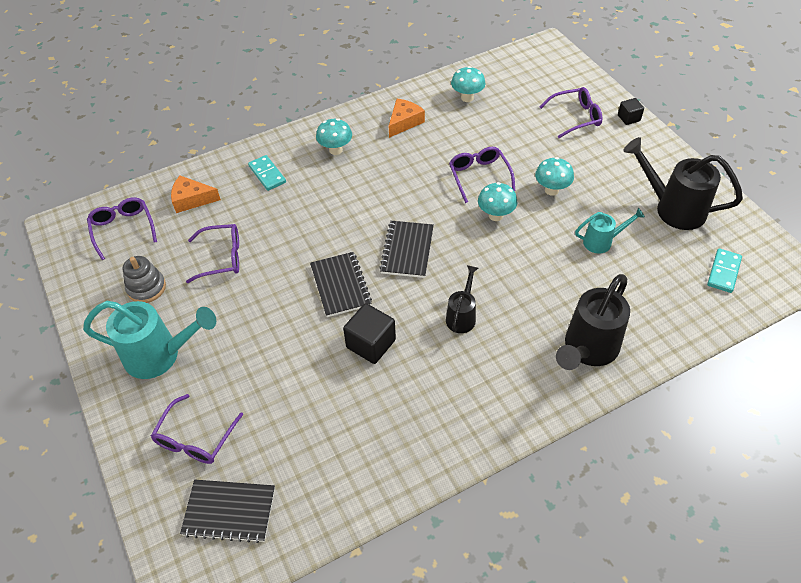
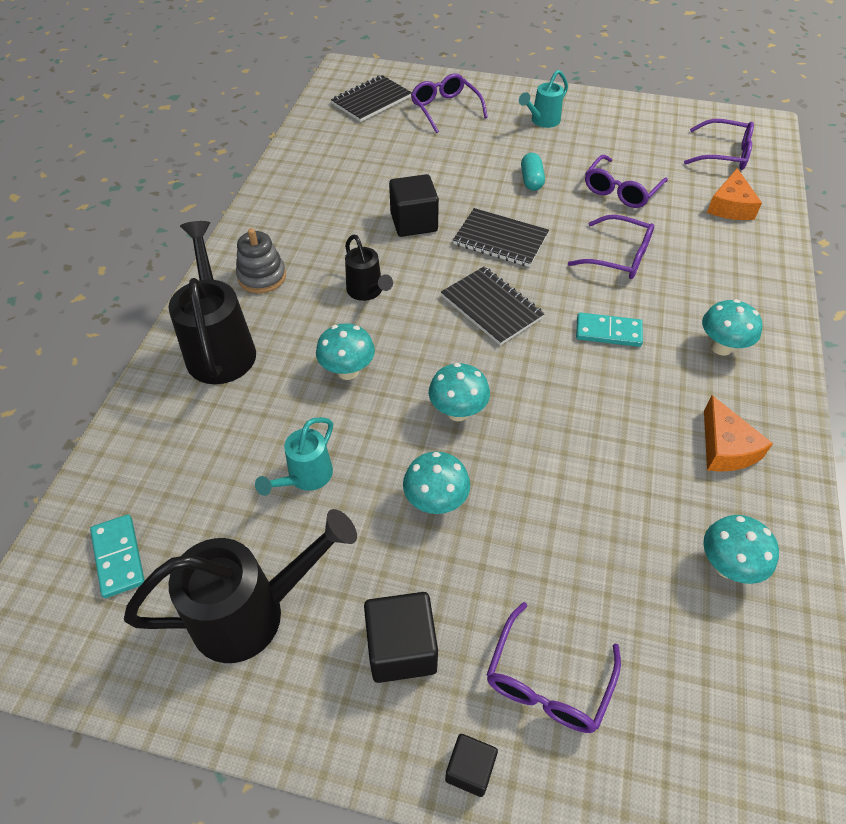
camera: 130 degrees right, 0 degrees up
turquoise watering can [83,301,216,379] -> turquoise watering can [519,70,568,128], size x0.56
grey stacking toy [123,256,166,303] -> grey stacking toy moved to [236,228,286,293]
orange cheese [171,176,221,213] -> orange cheese turned 150 degrees clockwise [707,168,762,220]
turquoise domino [248,155,286,191] -> turquoise domino moved to [576,313,643,347]
purple glasses [449,147,515,203] -> purple glasses moved to [568,215,654,279]
none -> turquoise mushroom [316,323,375,380]
none -> black cube [364,592,438,683]
none -> turquoise capsule [521,153,545,191]

